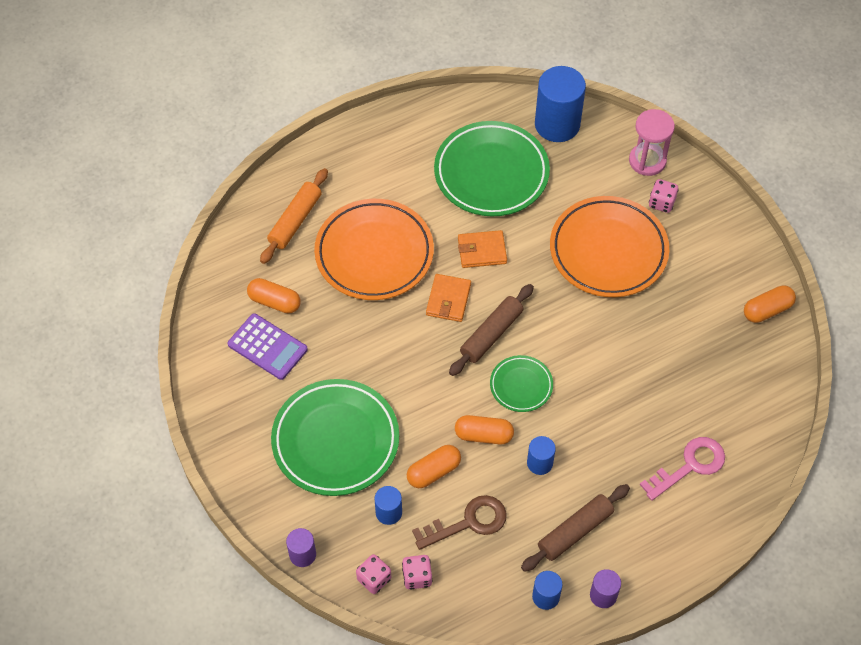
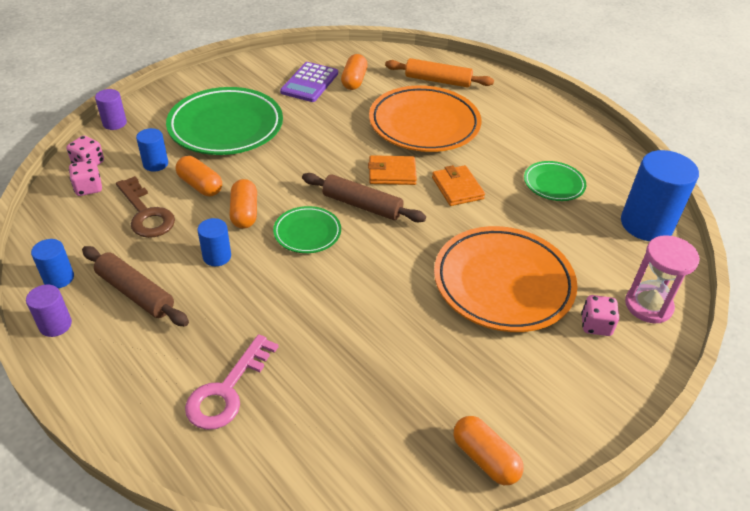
camera: 75 degrees right, 15 degrees down
green plate [434,121,550,216] -> green plate [524,161,586,201], size x0.51
pink key [640,437,725,501] -> pink key turned 75 degrees clockwise [185,334,278,430]

